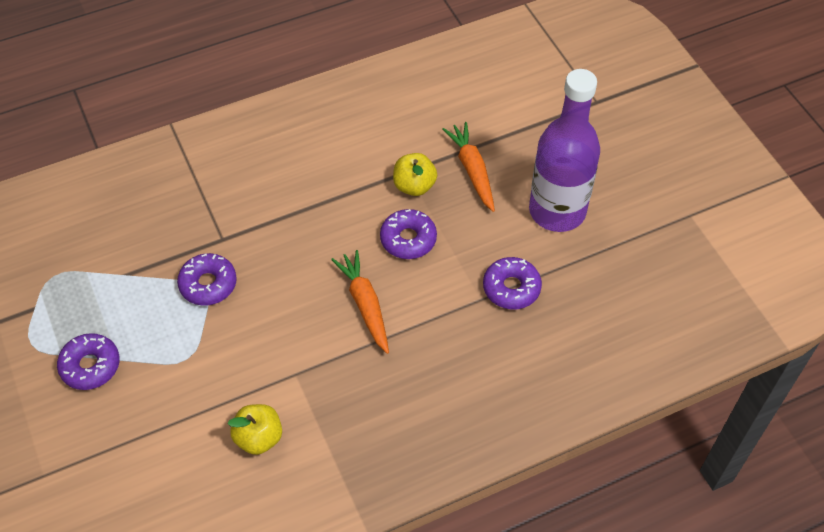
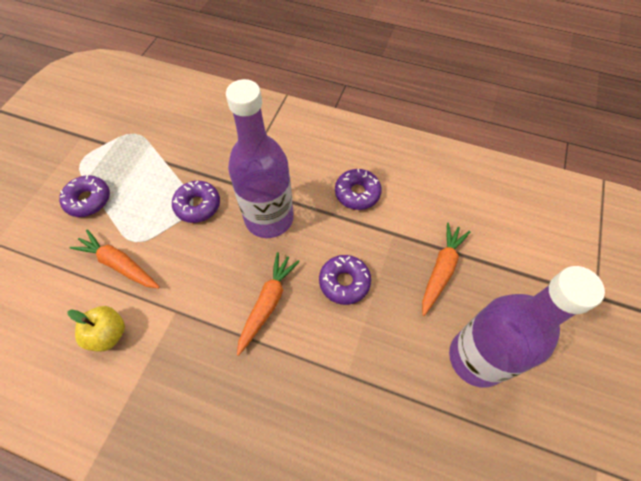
camera: 45 degrees right, 5 degrees up
yellow apple [393,153,437,196] -> none
purple donut [483,257,542,309] -> purple donut moved to [335,169,382,210]
none -> orange carrot [70,229,160,289]
none -> purple bottle [226,79,294,238]

